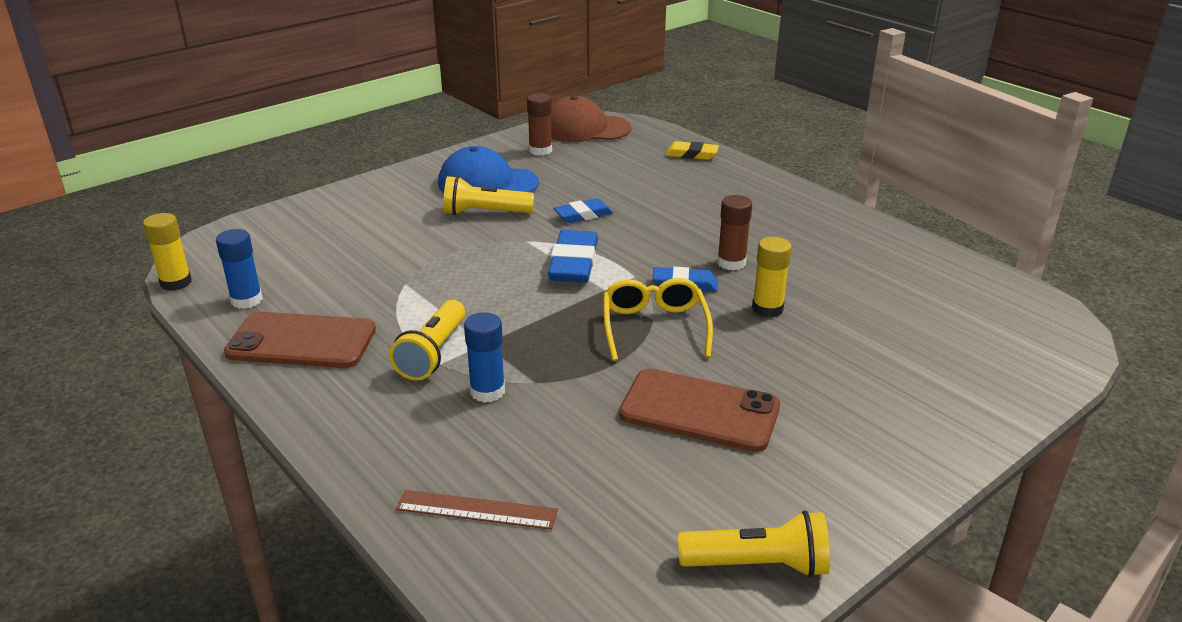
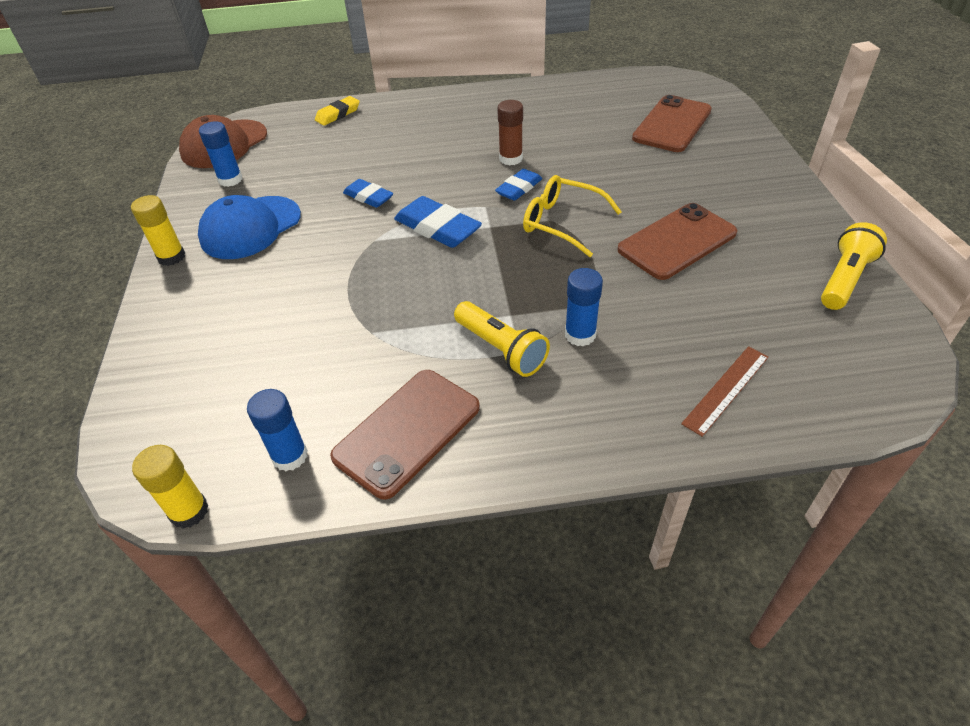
camera: 55 degrees left, 15 degrees up
yellow flashlight [443,176,534,215] -> none
brown glue stick [527,93,552,156] -> blue glue stick [199,121,242,187]
blue eraser [553,198,613,223] -> blue eraser turned 60 degrees counterclockwise [343,179,393,208]
yellow glue stick [752,237,792,317] -> yellow glue stick moved to [131,195,185,266]
none -> brown phone [632,95,712,152]

